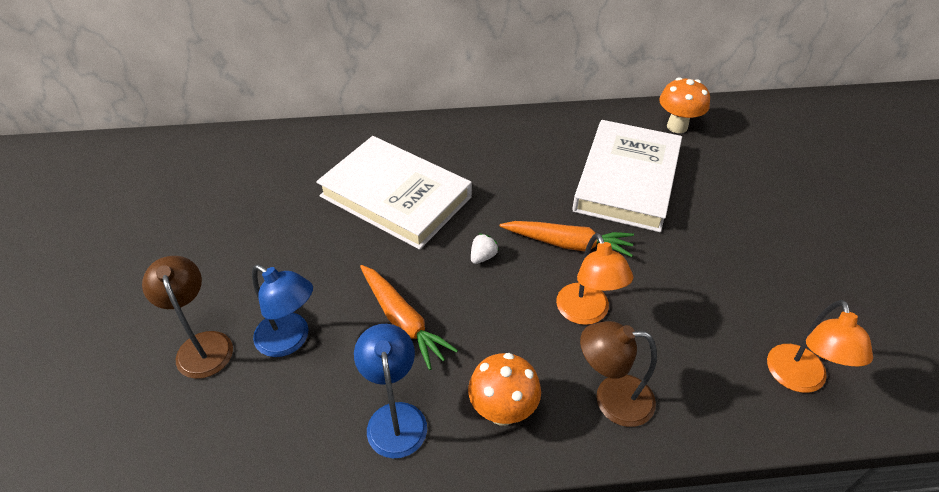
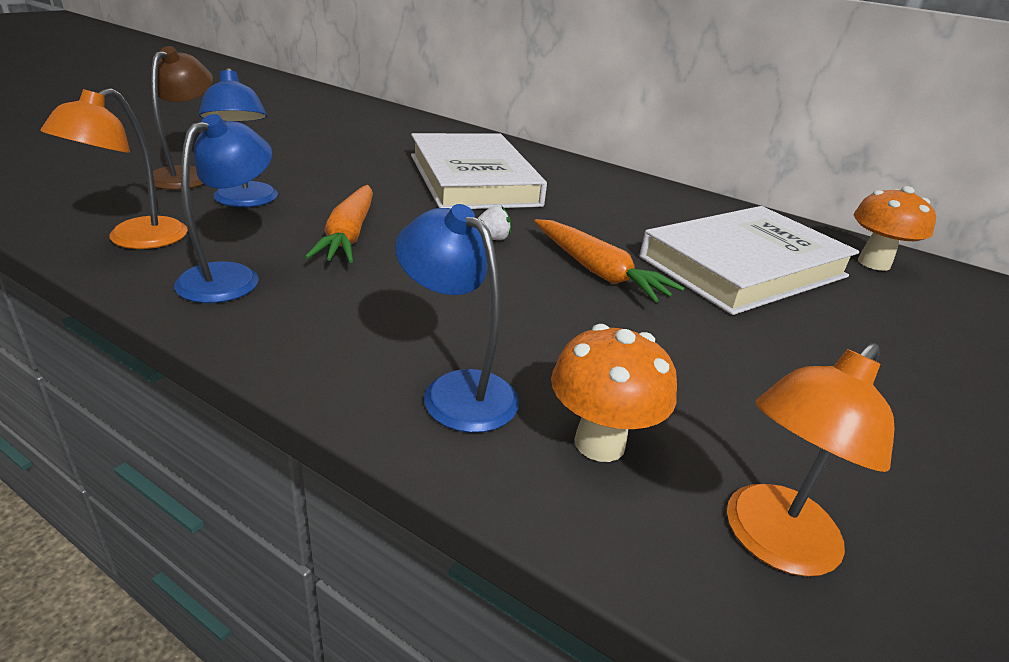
camera: 35 degrees right, 15 degrees down
orange mushroom [468,353,541,426] -> orange mushroom moved to [551,324,677,462]
orange lamp [556,233,633,325] -> orange lamp moved to [40,88,188,249]
brown lamp [580,321,657,427] -> blue lamp [395,204,519,433]

